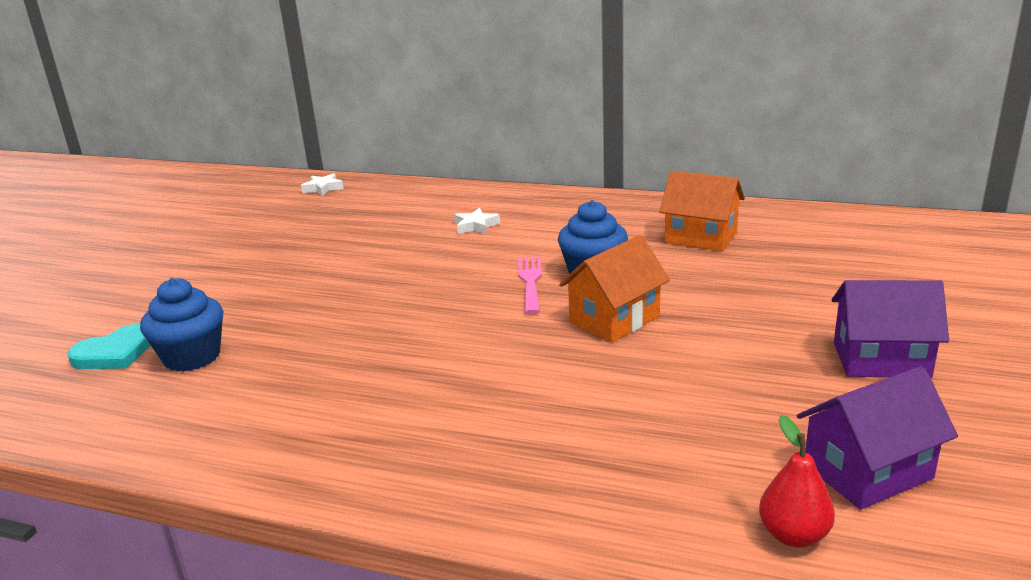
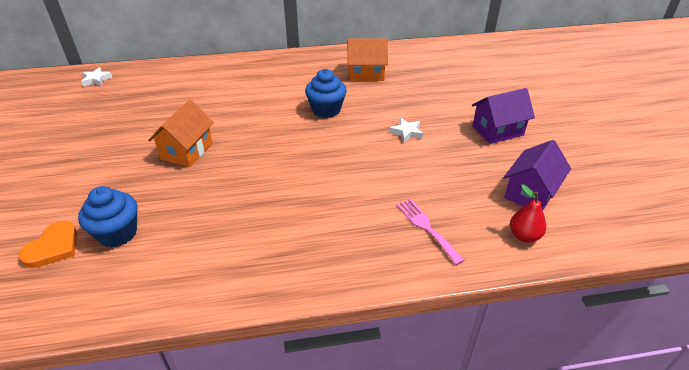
camera: 30 degrees left, 15 degrees up
turquoise heart [68,324,151,369] -> orange heart [19,221,77,268]
white star [454,208,500,234] -> white star moved to [390,118,423,143]
pink fork [518,256,542,314] -> pink fork moved to [397,199,465,265]
orange house [559,235,670,342] -> orange house moved to [148,100,214,167]

